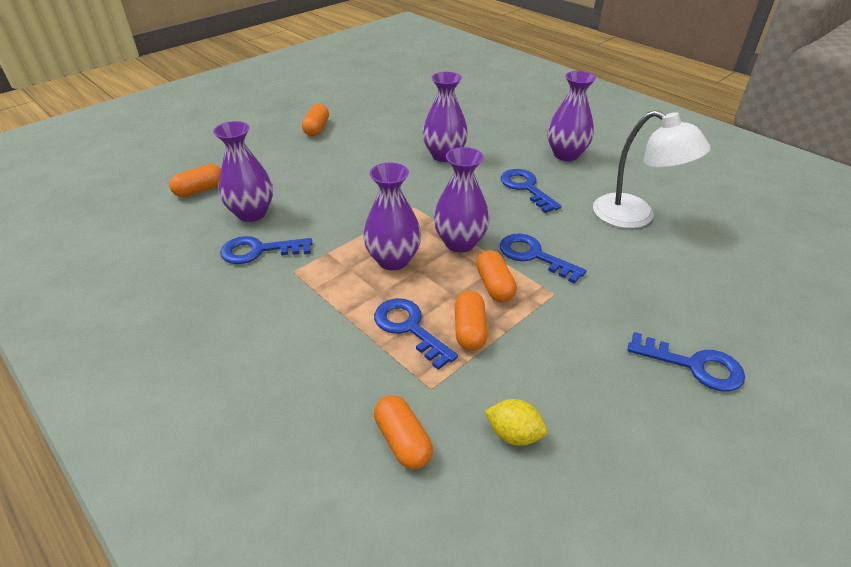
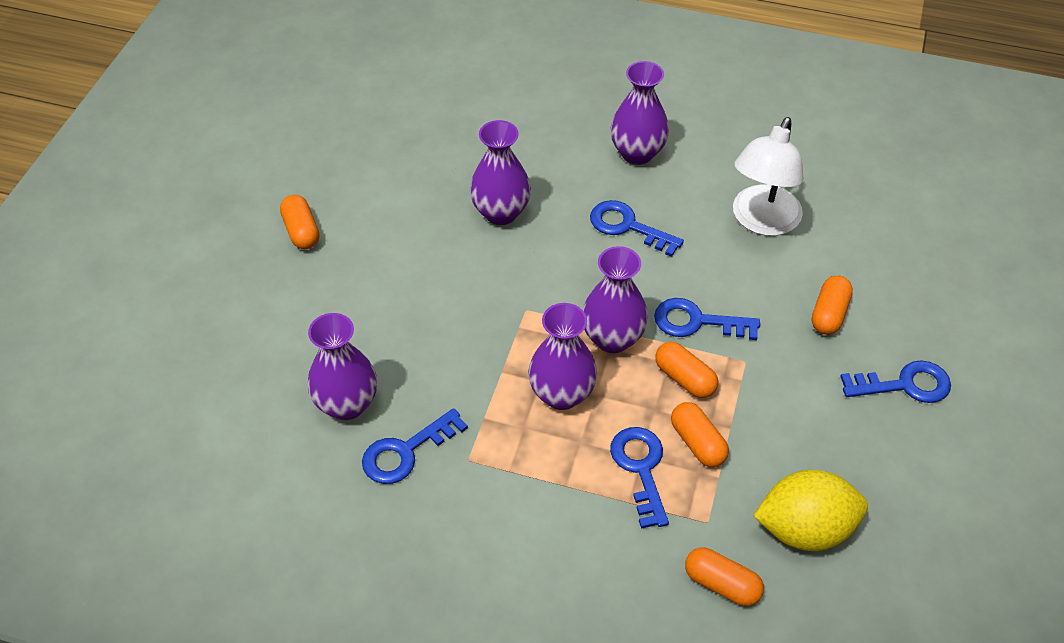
camera: 30 degrees left, 10 degrees up
orange capsule [169,164,221,197] -> orange capsule moved to [812,276,853,335]
blue key [374,298,458,370] -> blue key turned 60 degrees clockwise [610,427,669,529]
yellow lemon [485,399,547,446] -> yellow lemon [753,470,868,551], size x1.88
white lamp [593,110,711,229] -> white lamp turned 105 degrees clockwise [733,117,804,236]

